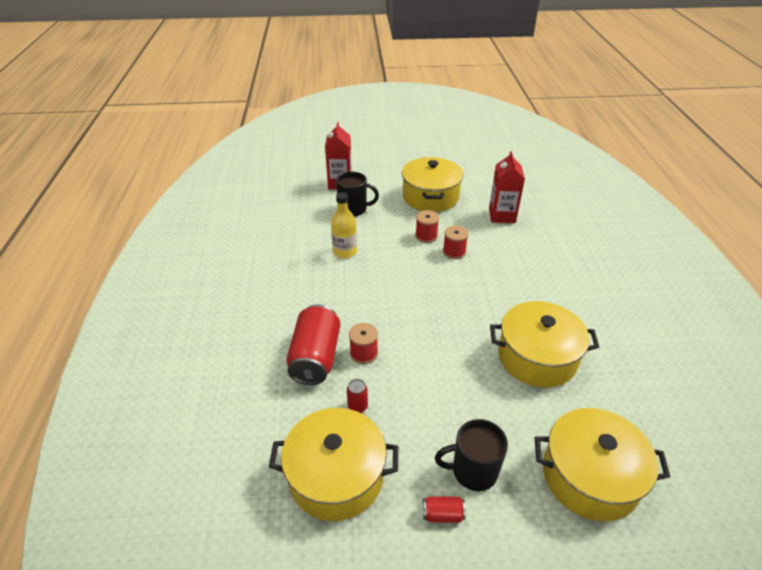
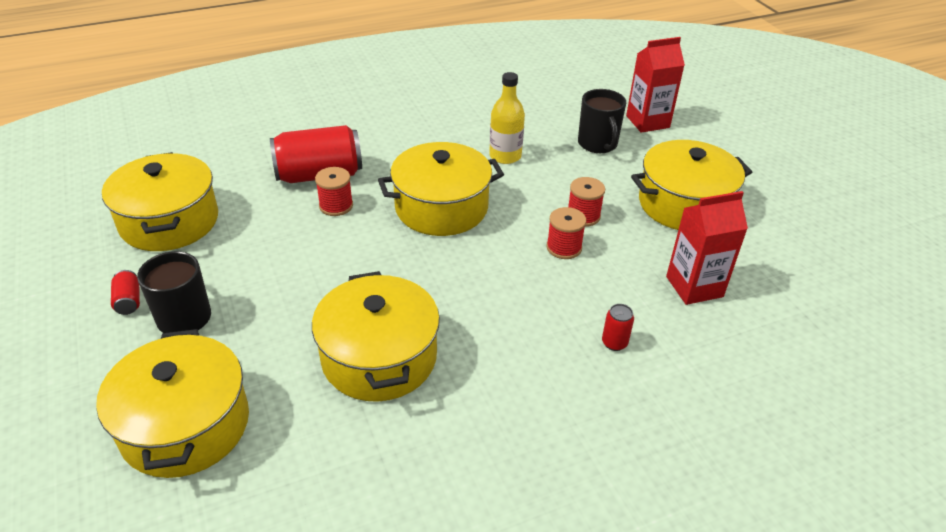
camera: 70 degrees right, 0 degrees up
red can [347,379,368,413] -> red can moved to [602,304,634,351]
none -> yellow pot [378,142,504,236]

